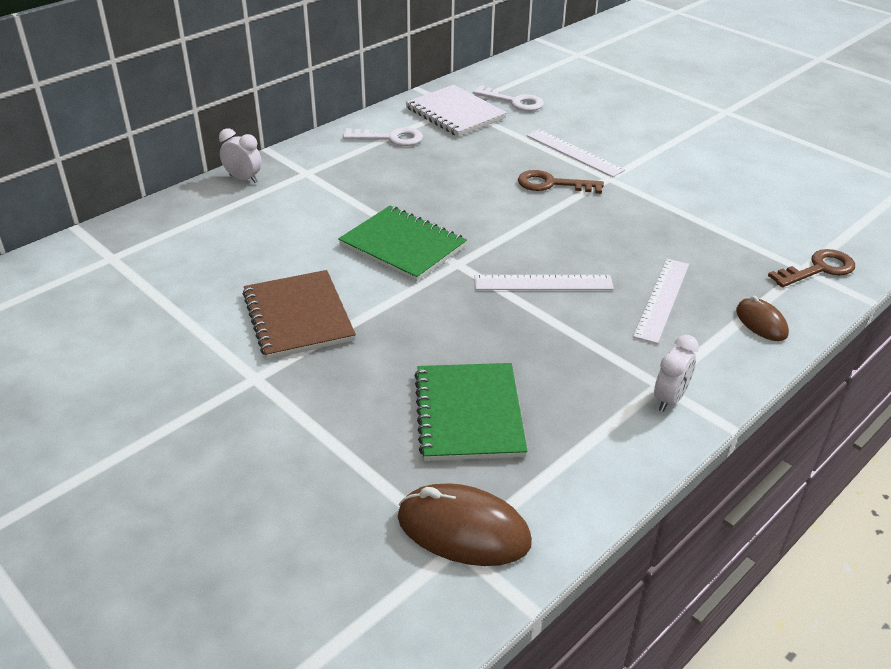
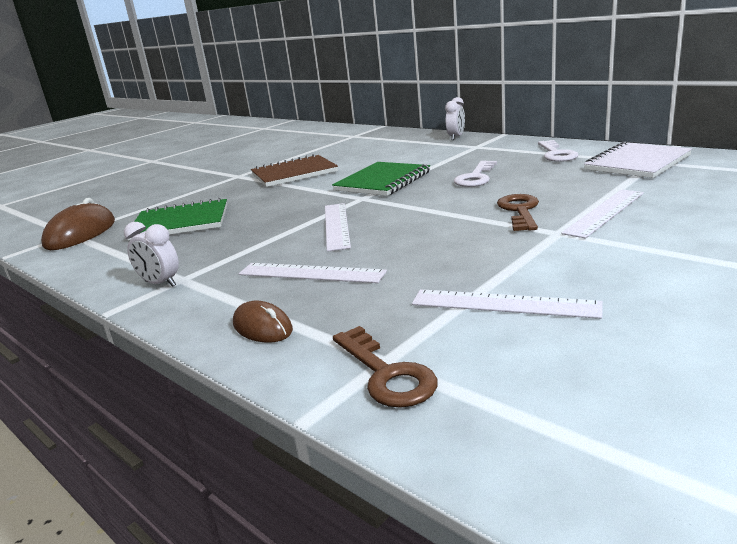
camera: 90 degrees right, 15 degrees down
white key [473,86,544,111] -> white key moved to [454,161,497,187]
brown mouse [736,296,789,341] -> brown mouse turned 75 degrees clockwise [233,300,293,343]
none -> white ruler [412,290,603,319]

